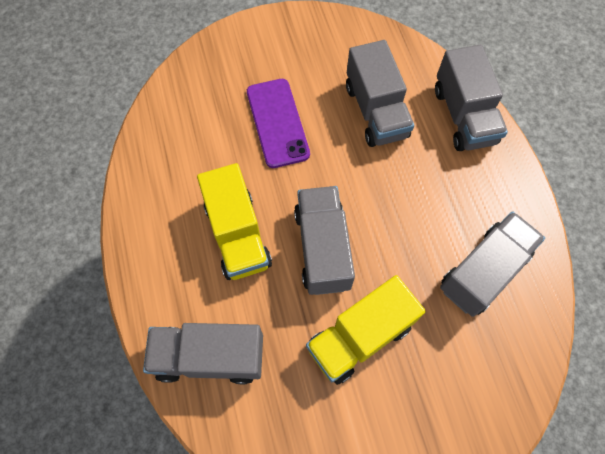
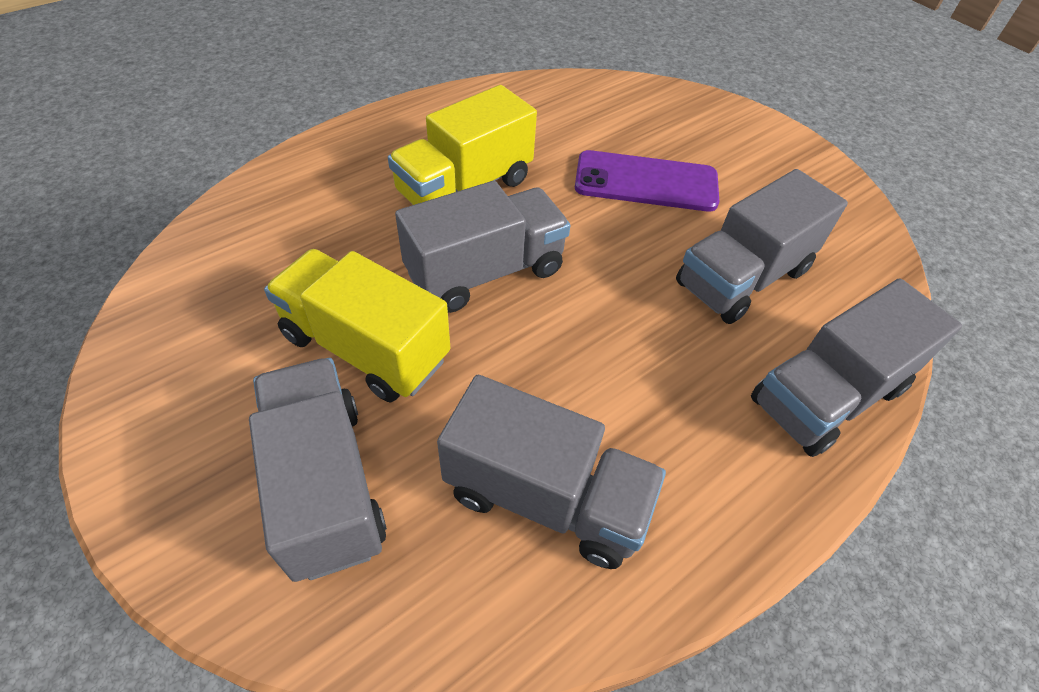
camera: 65 degrees right, 15 degrees down
grey truck [143,323,263,384] -> grey truck moved to [249,358,387,582]
purple phone [247,79,310,168] -> purple phone turned 45 degrees clockwise [575,150,719,212]

